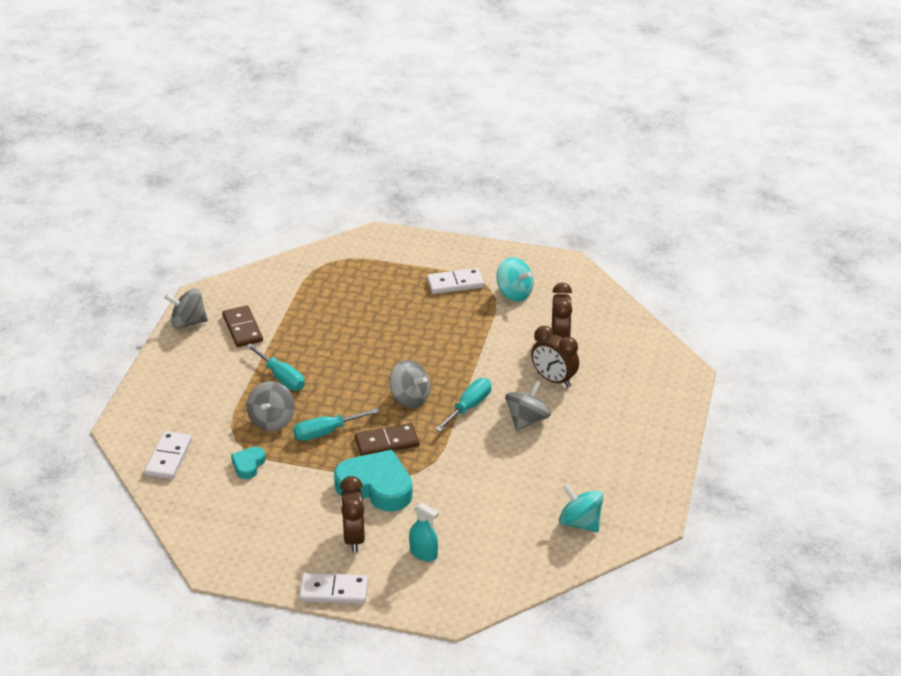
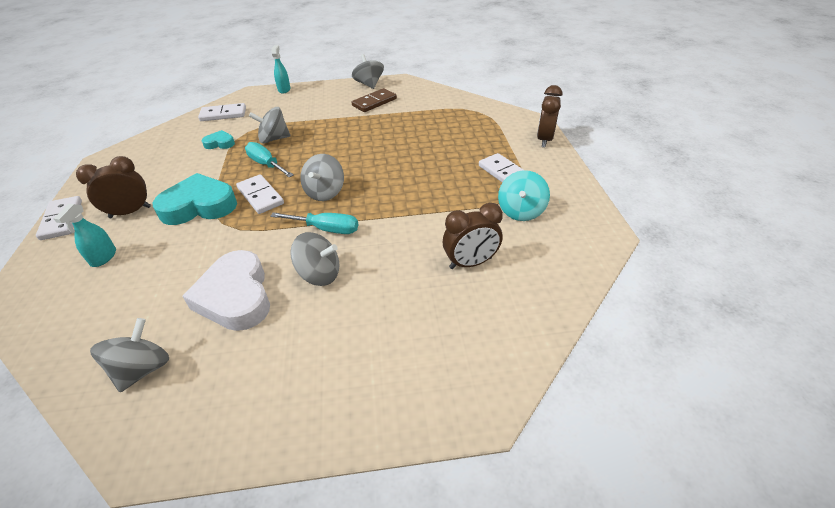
camera: 70 degrees right, 5 degrees up
turquoise screwdriver [246,343,305,391] -> none
turquoise heart [334,450,413,512] -> turquoise heart turned 105 degrees counterclockwise [153,173,237,225]
brown domino [355,423,419,456] -> white domino [236,174,284,214]
brown clock [531,326,579,387] -> brown clock moved to [537,85,562,147]
turquoise spinning top [559,483,604,533] -> grey spinning top [90,318,169,392]
none -> white heart [182,250,270,331]
none -> turquoise spray bottle [271,45,290,94]

